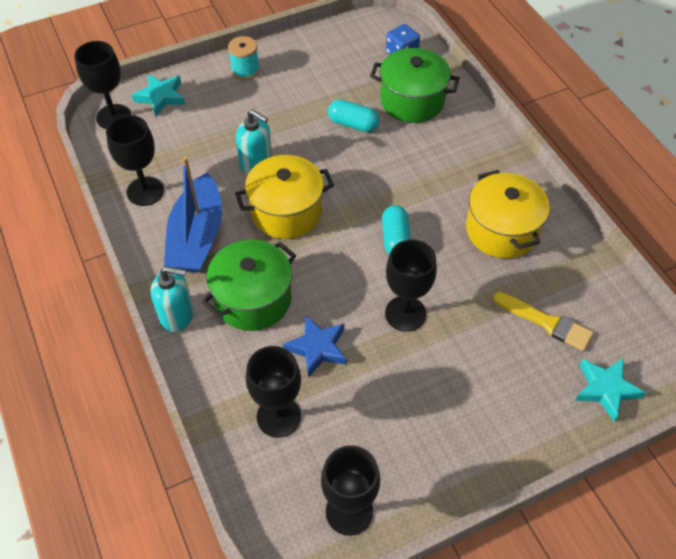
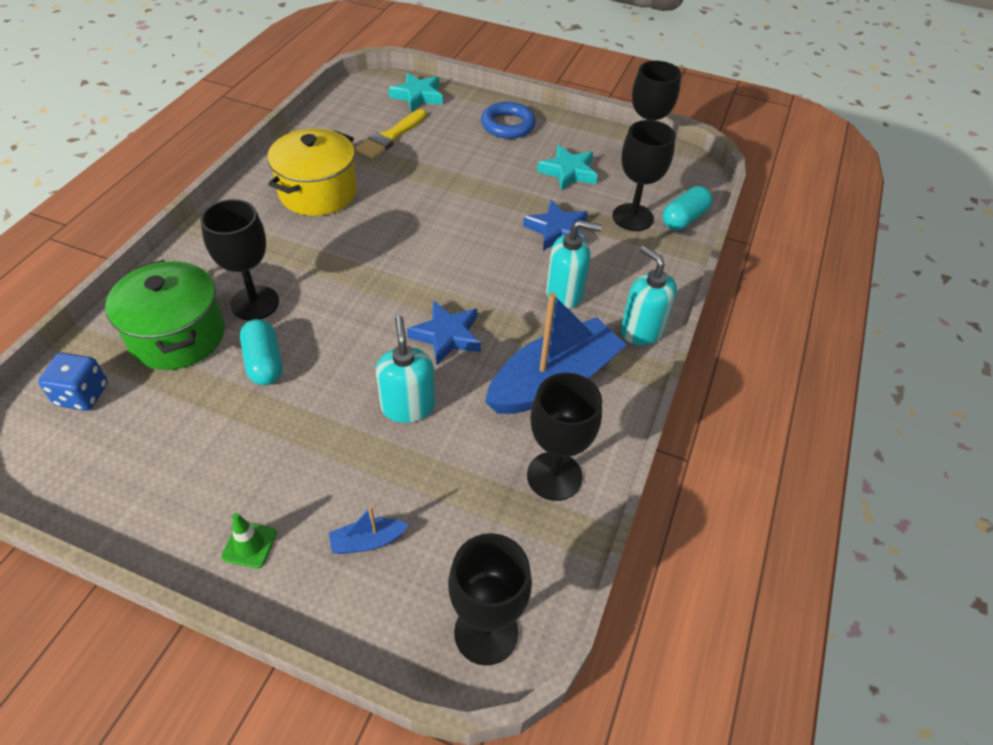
camera: 135 degrees left, 5 degrees down
turquoise star [132,74,185,117] -> turquoise star moved to [537,145,598,191]
green pot [202,240,296,331] -> turquoise soap dispenser [546,220,602,309]
turquoise spool [228,36,260,80] -> green traffic cone [221,513,277,568]
yellow pot [235,155,334,239] -> blue star [407,301,481,365]
turquoise capsule [382,205,411,255] -> turquoise capsule moved to [662,186,713,230]
black goblet [385,240,437,332] -> black goblet moved to [200,199,279,321]
yellow brush [493,292,594,351] -> yellow brush turned 135 degrees counterclockwise [356,109,427,159]
none -> blue boat [329,506,408,554]
none -> blue ring [481,102,536,139]

